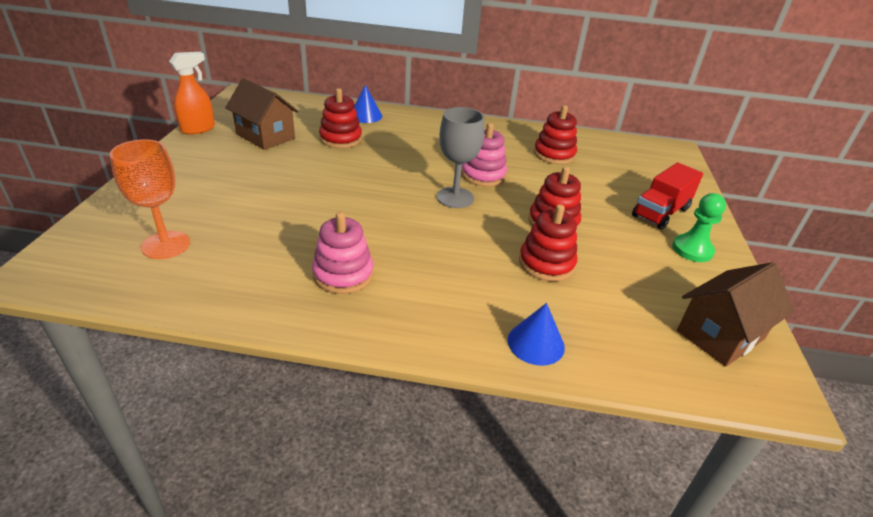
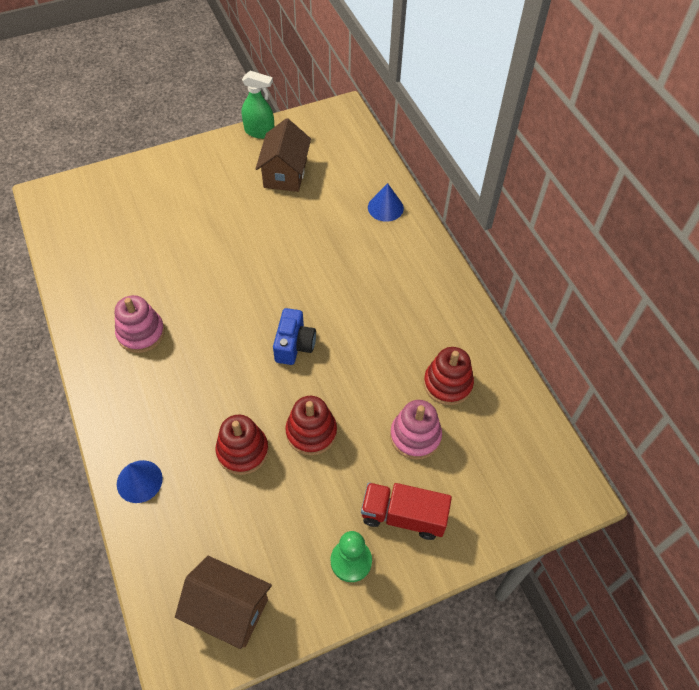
camera: 60 degrees right, 20 degrees up
orange goblet [110,139,190,259] -> none
orange spray bottle [169,52,215,135] -> green spray bottle [242,71,274,139]
red stacking toy [319,88,362,148] -> none
grey goblet [437,107,484,208] -> blue camera [273,308,316,365]
pink stacking toy [461,123,507,187] -> pink stacking toy moved to [390,400,442,460]

